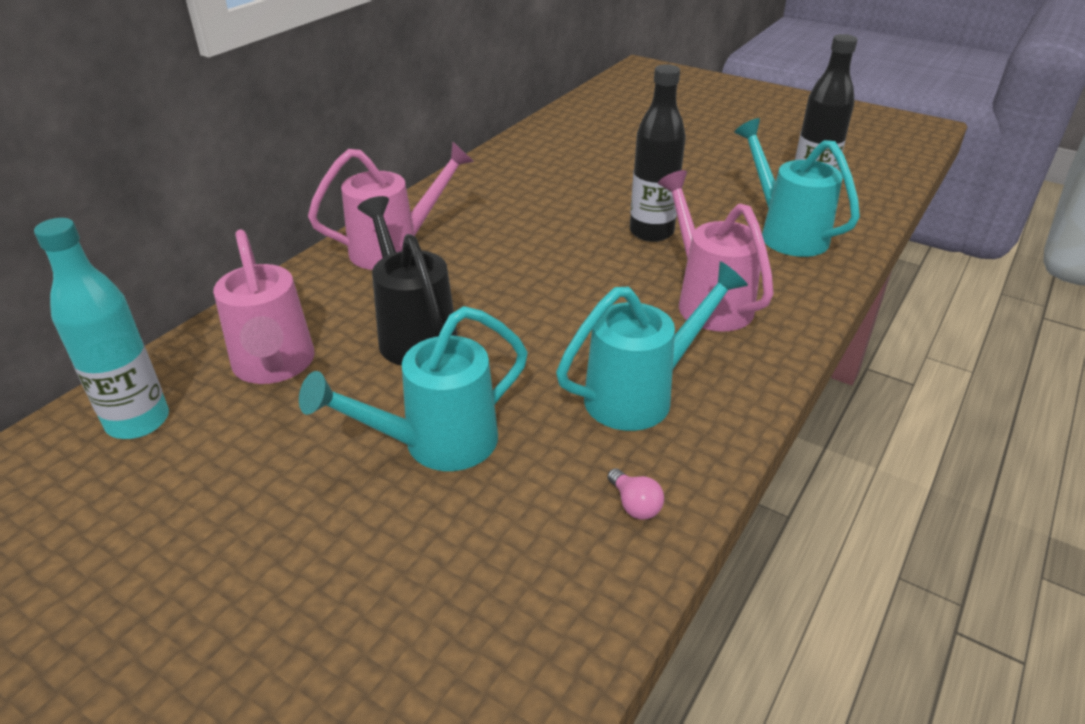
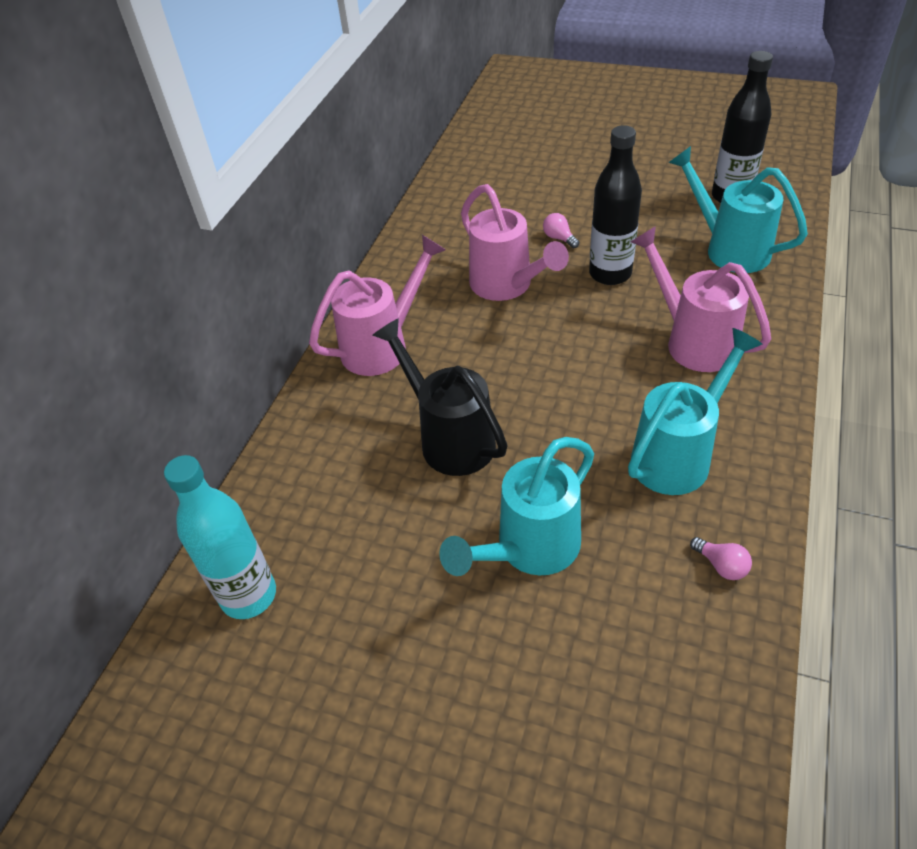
camera: 10 degrees left, 10 degrees up
pink watering can [213,229,314,384] -> pink watering can moved to [461,184,569,301]
none -> pink light bulb [543,213,579,248]

